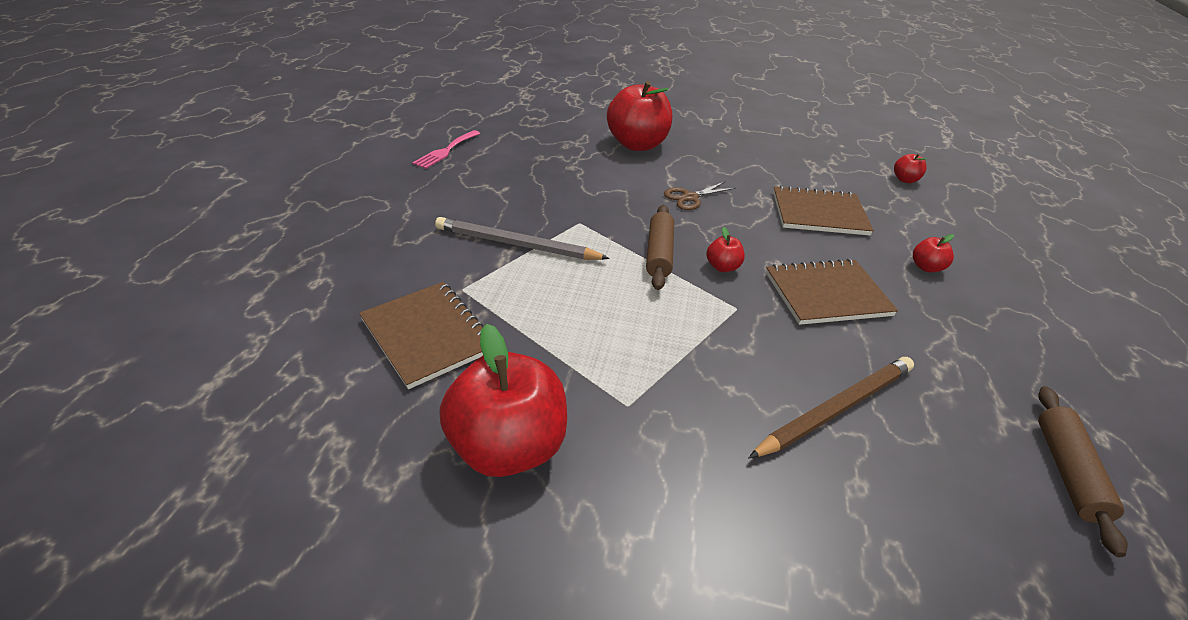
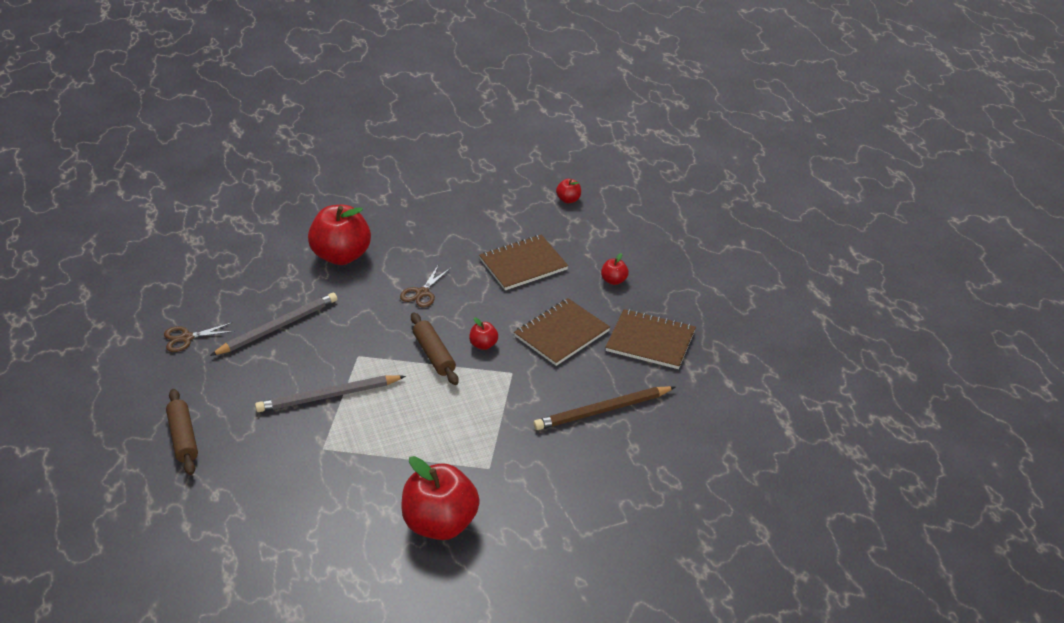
camera: 30 degrees left, 0 degrees up
brown notebook [359,282,483,389] -> brown notebook moved to [605,309,696,369]
pink fork [412,130,480,169] -> brown scissors [164,322,235,352]
brown pencil [749,357,914,458] -> brown pencil turned 135 degrees counterclockwise [534,386,675,430]
brown rolling pin [1038,386,1128,557] -> brown rolling pin moved to [166,389,198,475]
none -> grey pencil [210,293,337,356]

